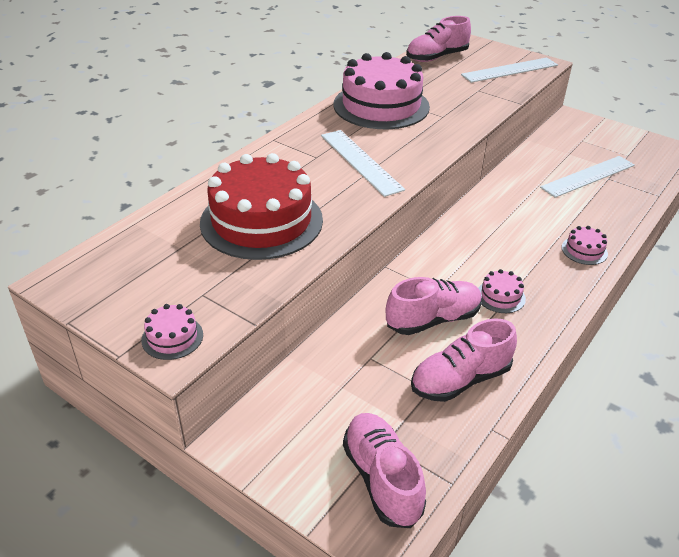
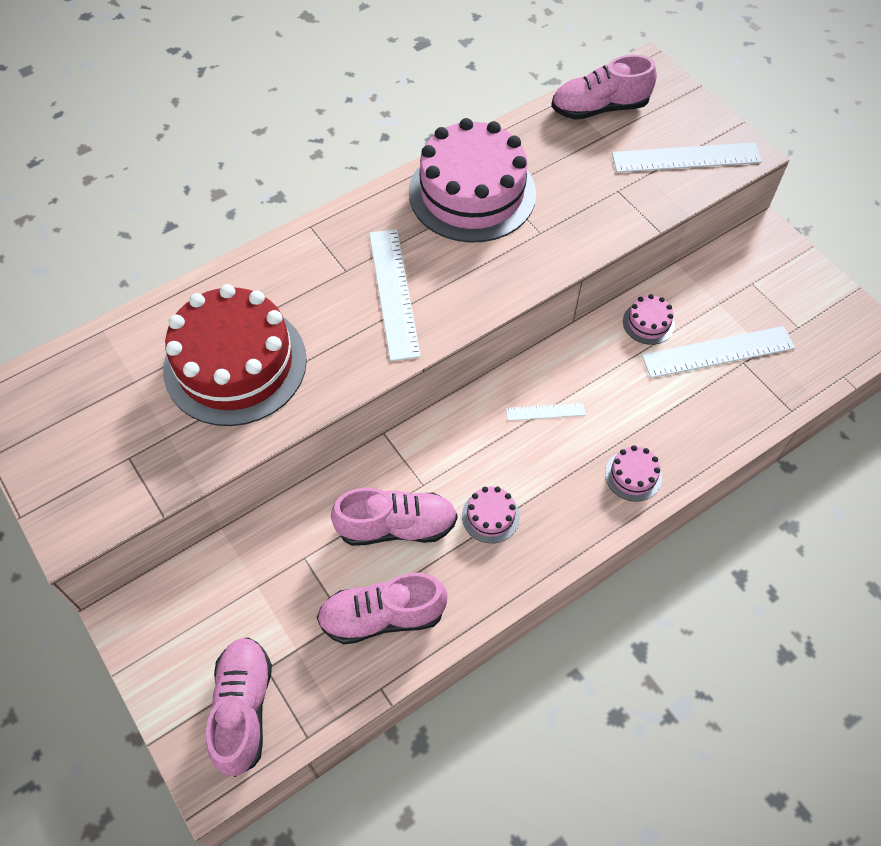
camera: 20 degrees right, 20 degrees up
pink cake [141,304,203,360] -> pink cake moved to [623,294,675,345]
none -> white ruler [506,403,586,421]

